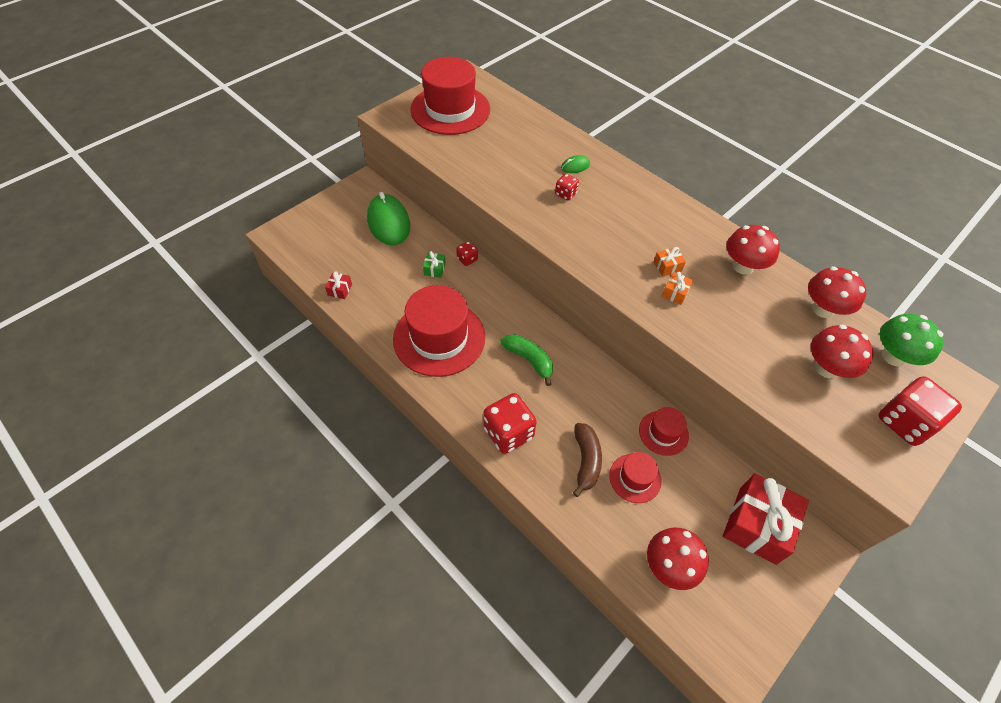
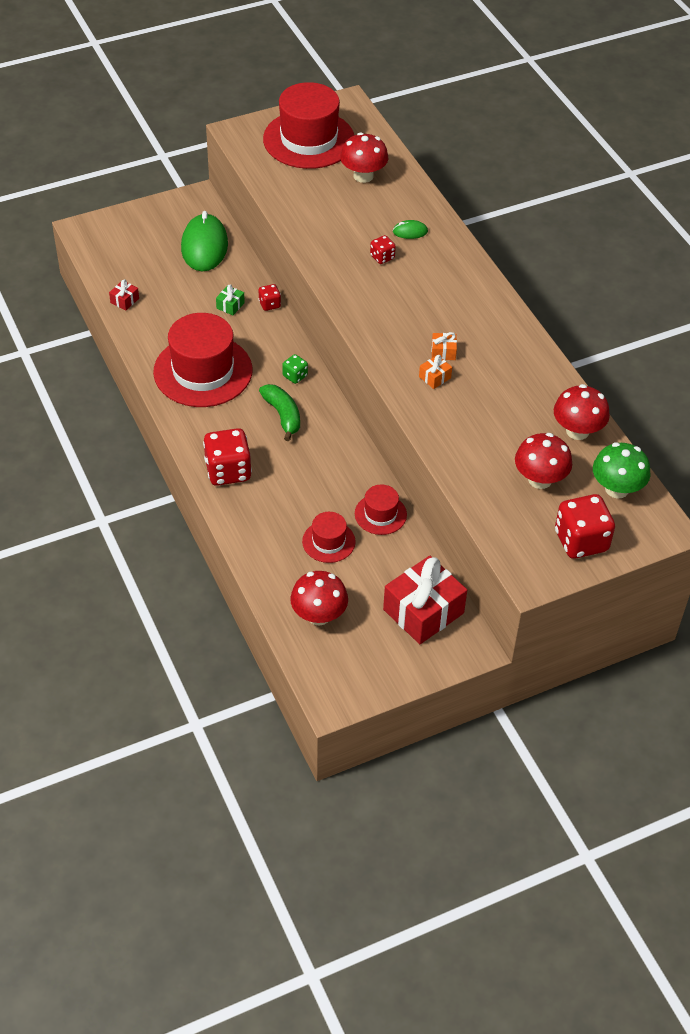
camera: 20 degrees right, 5 degrees down
brown banana [573,423,602,497] -> none
red mushroom [726,225,780,275] -> red mushroom moved to [340,132,388,183]
none -> green dice [282,354,308,384]

